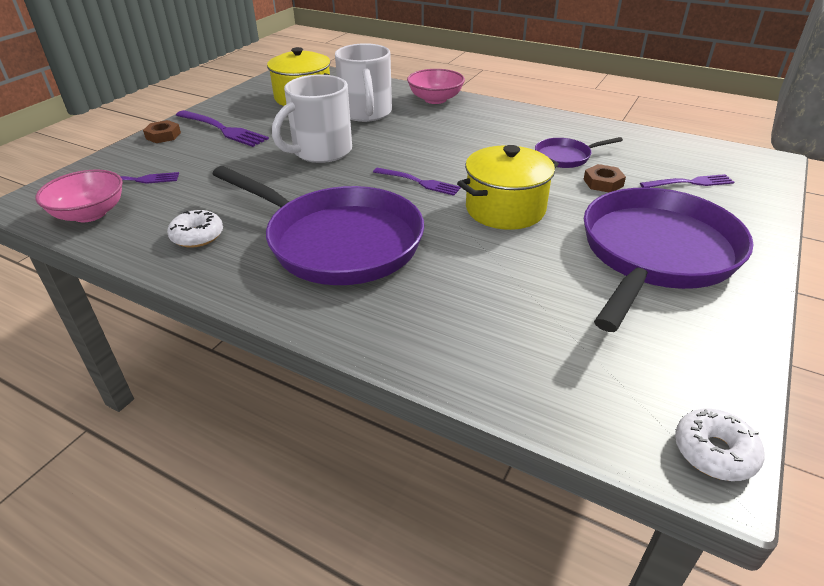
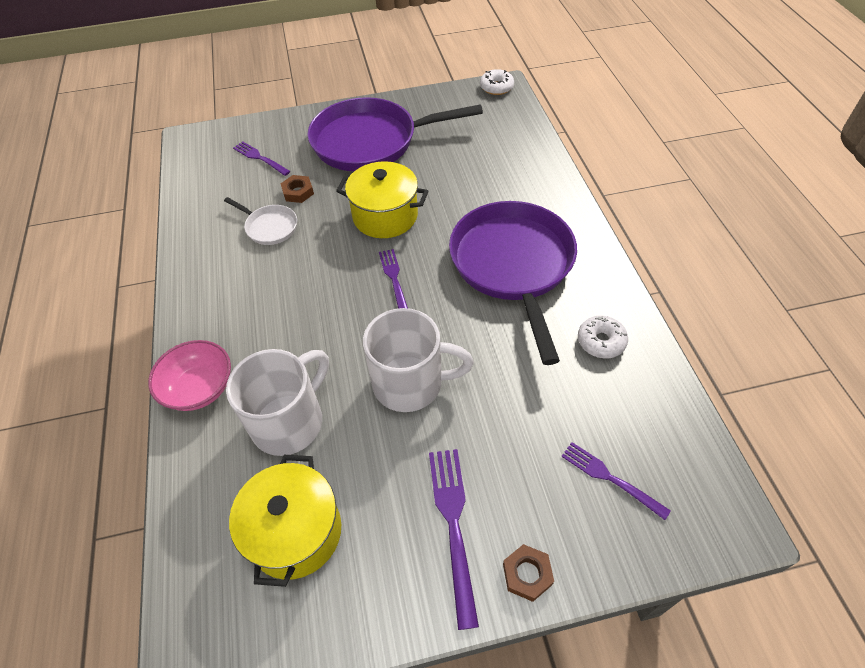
camera: 130 degrees left, 15 degrees up
pink bowl [35,169,123,222] -> none
purple pan [535,137,623,168] -> white pan [224,197,297,245]

